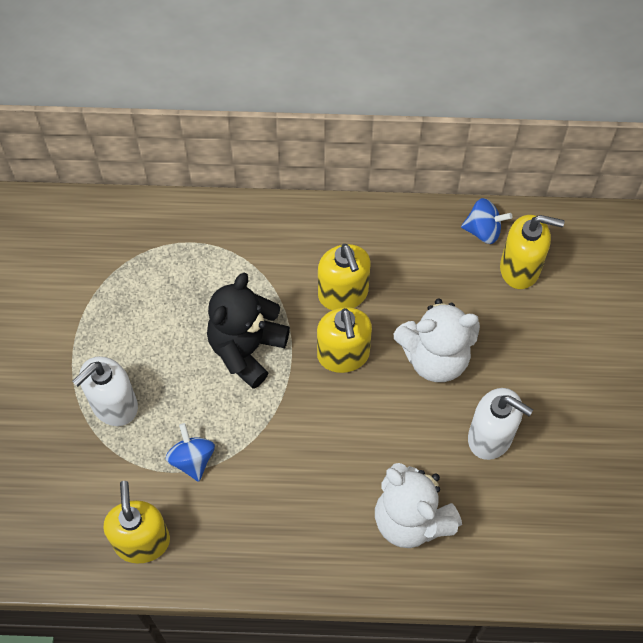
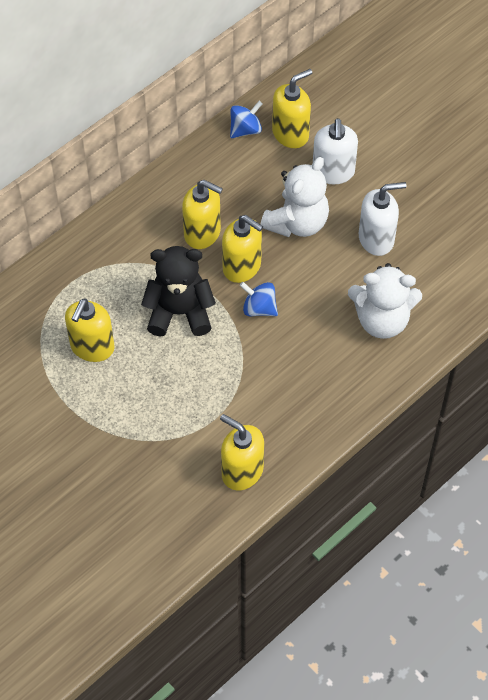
camera: 45 degrees left, 5 degrees down
white soap dispenser [72,356,138,426] -> white soap dispenser moved to [313,118,358,184]
blue spinning top [166,423,215,482] -> blue spinning top moved to [240,282,278,316]
black teddy bear [207,272,290,389] -> black teddy bear turned 105 degrees clockwise [141,246,216,337]
none -> yellow soap dispenser [65,298,114,362]

